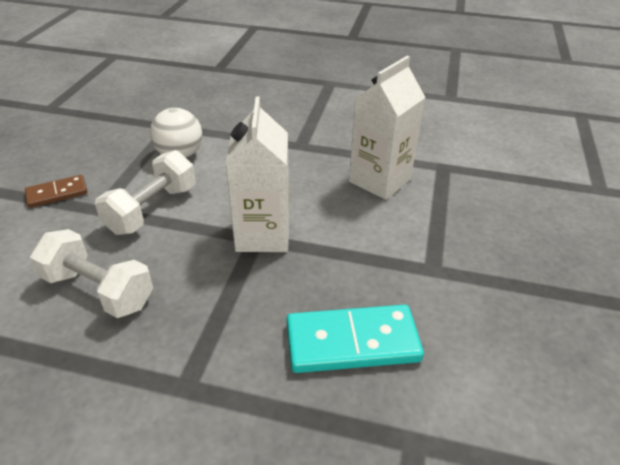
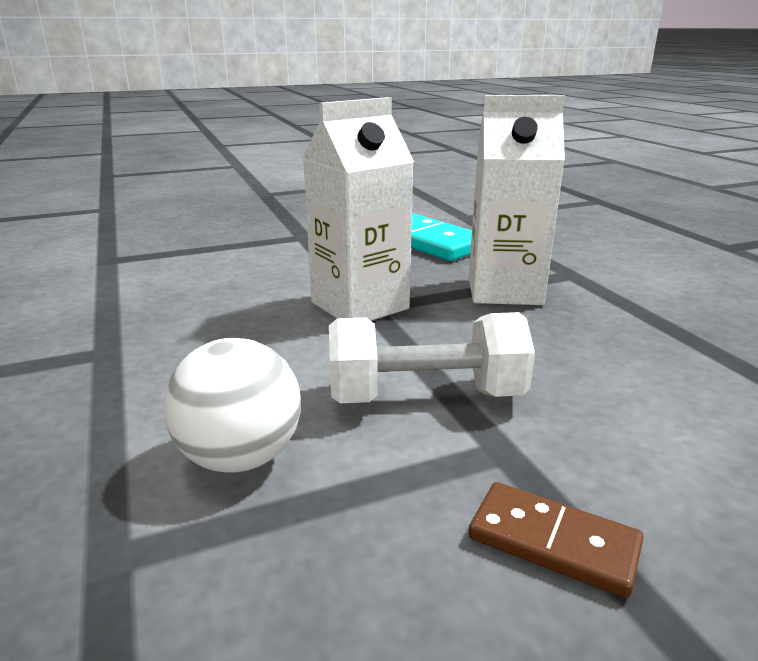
camera: 125 degrees left, 15 degrees down
white dumbbell [30,229,153,318] -> none
white carton [349,56,425,200] -> white carton moved to [469,95,565,305]

